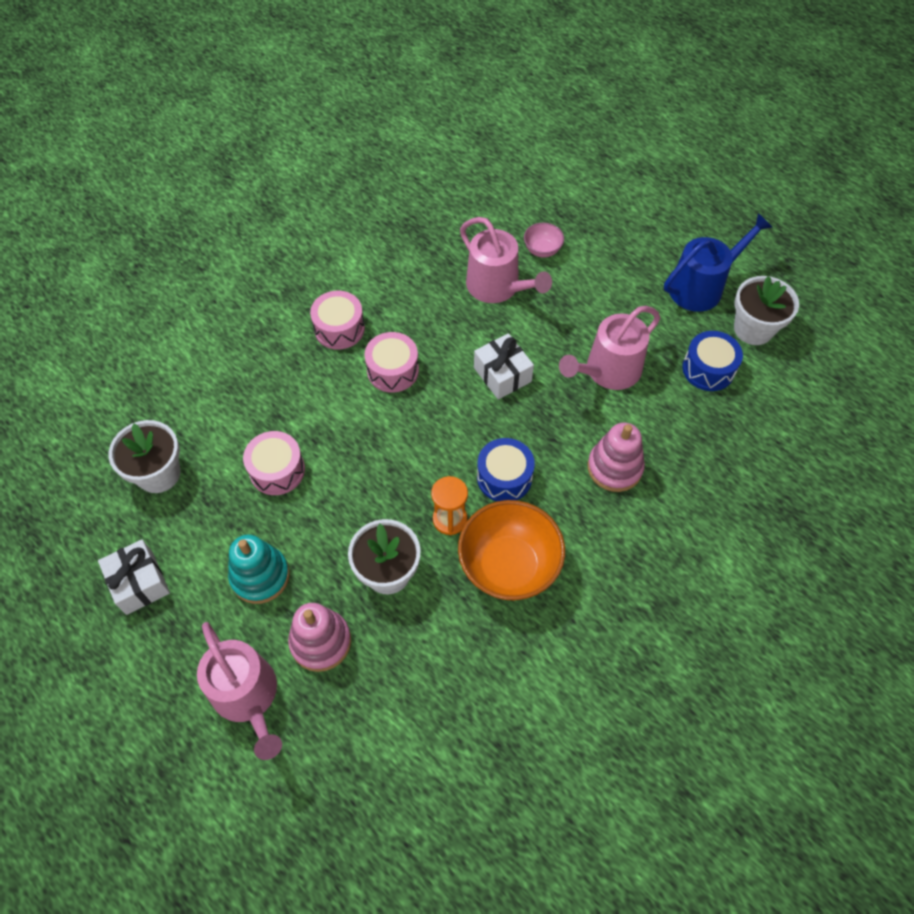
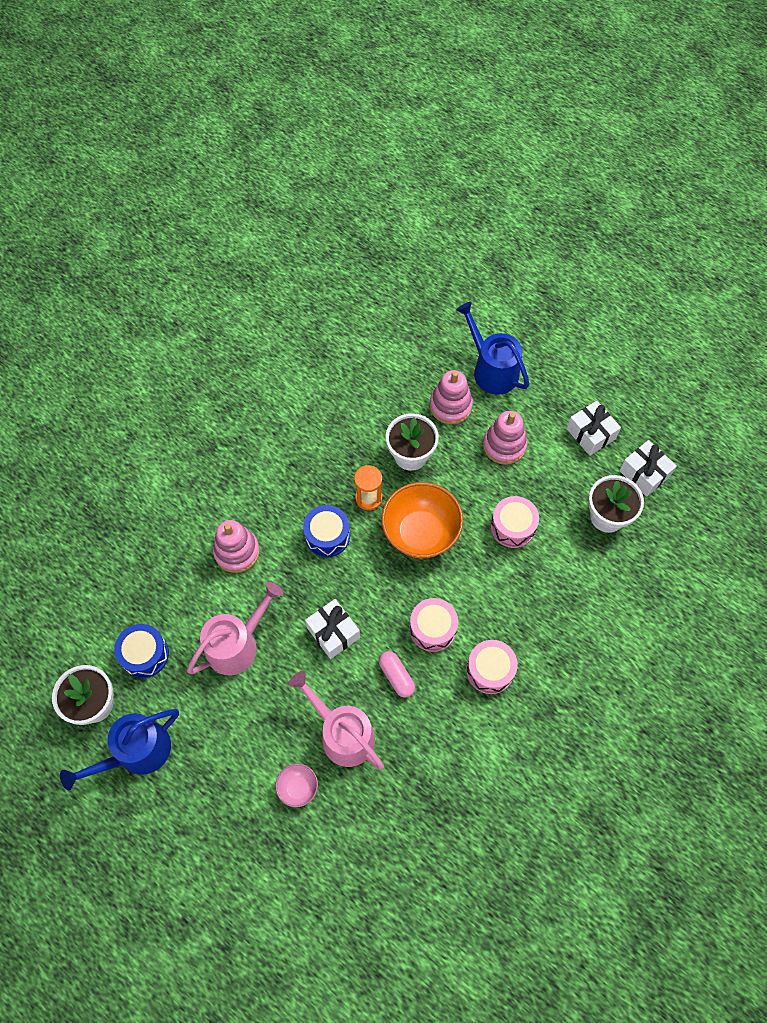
camera: 175 degrees right, 5 degrees up
pink watering can [197,622,282,760] -> blue watering can [456,302,529,395]
turquoise stacking toy [228,534,290,604] -> pink stacking toy [483,411,528,465]
orange bowl [458,500,565,600] -> orange bowl moved to [381,482,463,558]
none -> pink capsule [379,651,415,698]
none -> white gift [619,440,677,497]

